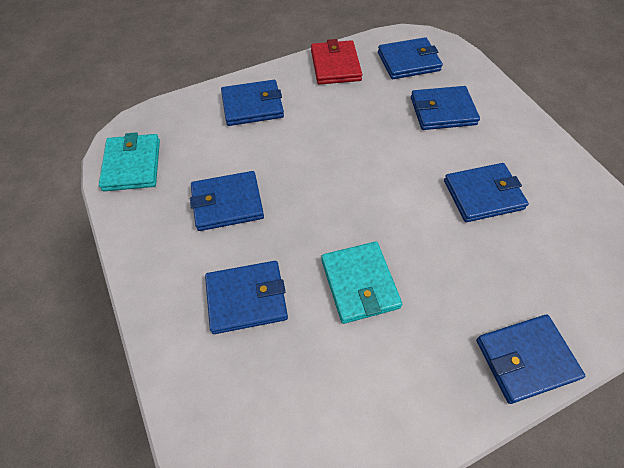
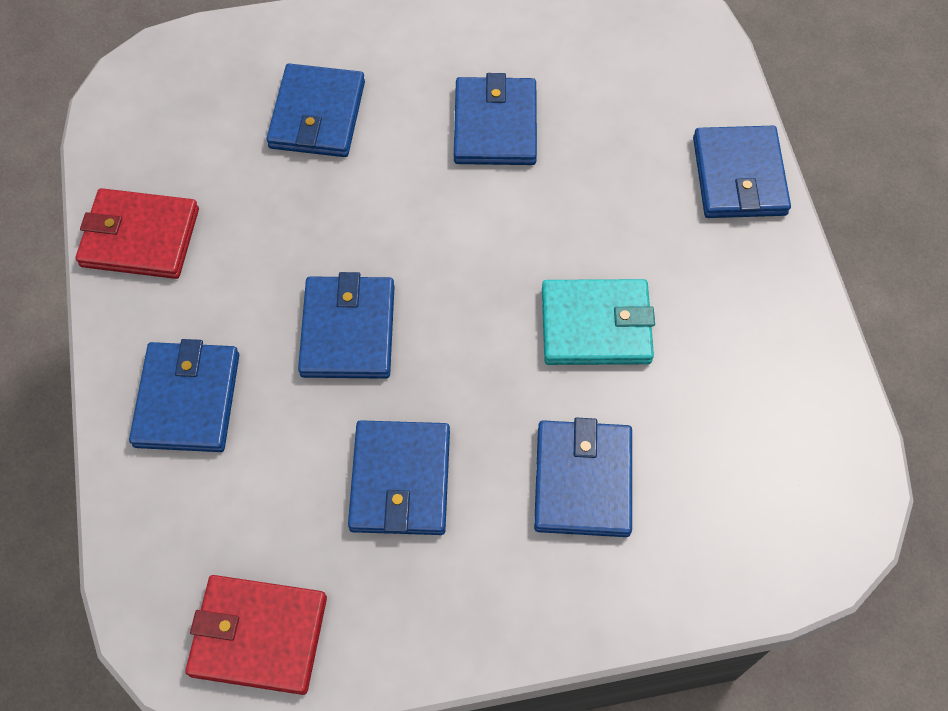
camera: 75 degrees left, 5 degrees up
turquoise wallet [99,132,160,191] -> red wallet [185,575,327,695]
blue wallet [378,37,443,79] -> blue wallet moved to [298,272,395,379]

